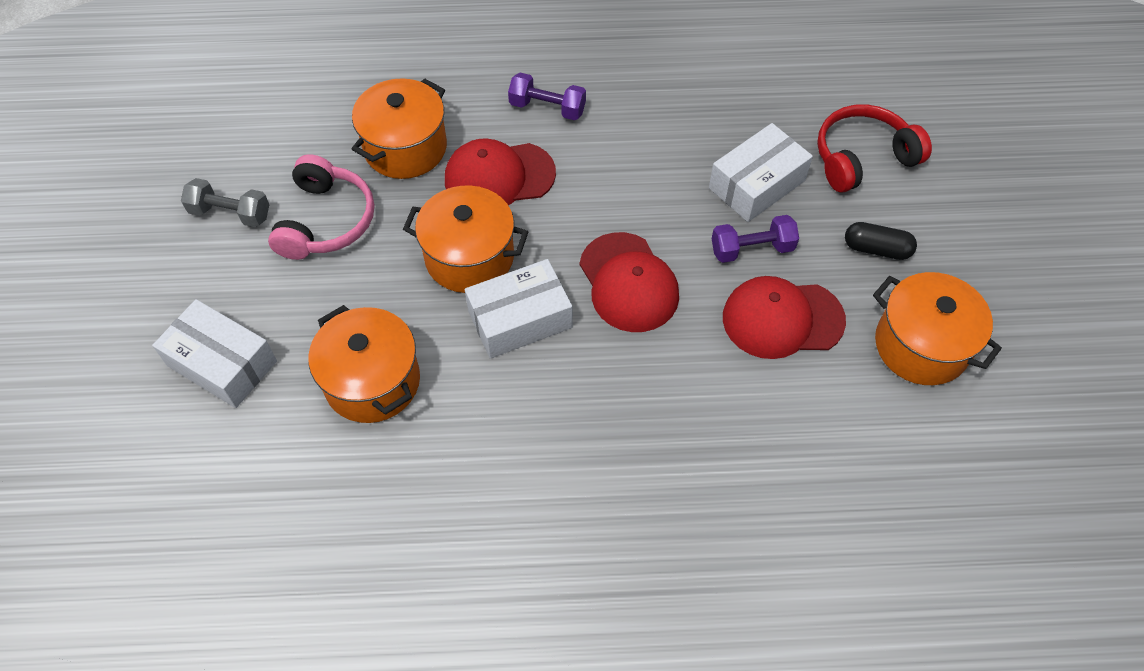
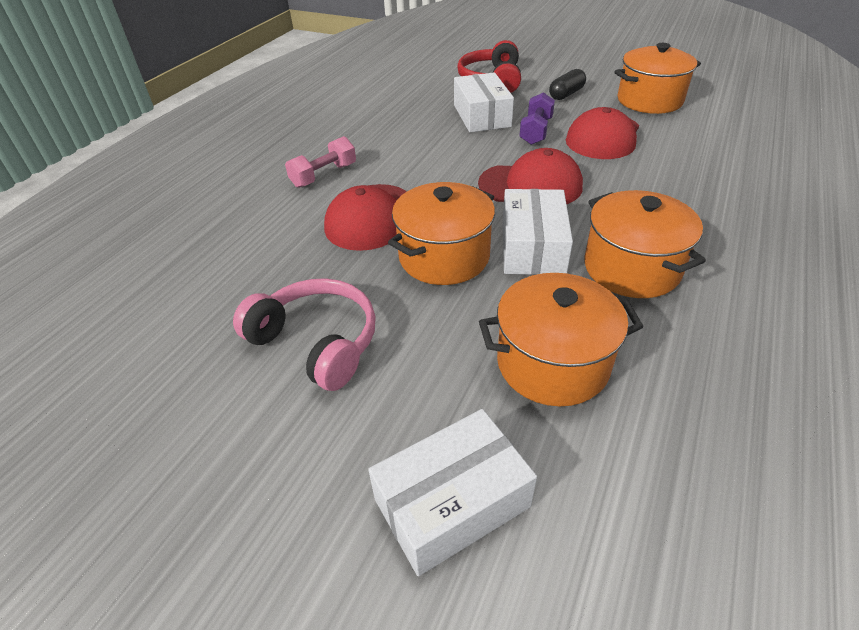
camera: 60 degrees left, 15 degrees down
grey dumbbell [181,178,269,227] -> none
orange pot [352,78,447,179] -> orange pot moved to [584,190,706,298]
purple dumbbell [508,73,586,120] -> pink dumbbell [285,136,356,188]

